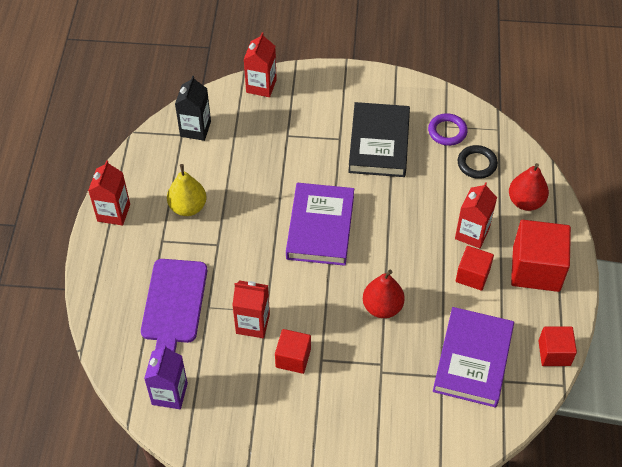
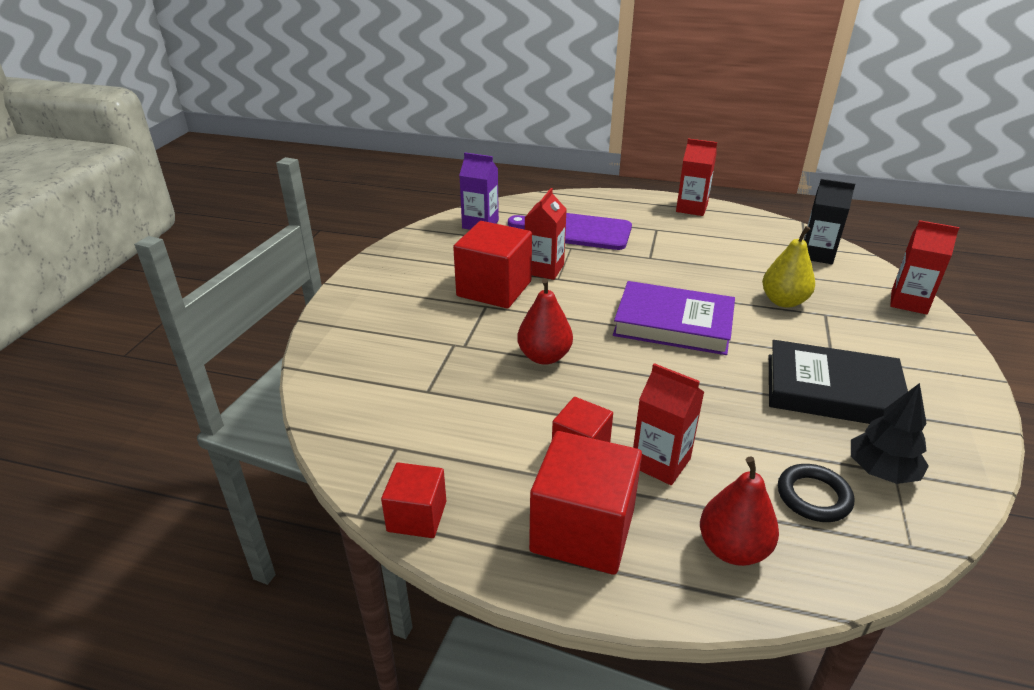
camera: 100 degrees right, 20 degrees down
yellow pear [167,164,206,216] -> yellow pear moved to [762,226,815,308]
red cube [275,329,311,374] -> red cube [453,221,532,308], size x1.74
purple ring [428,113,467,146] -> black tree [851,383,929,484]
purple book [433,307,514,408] -> none

